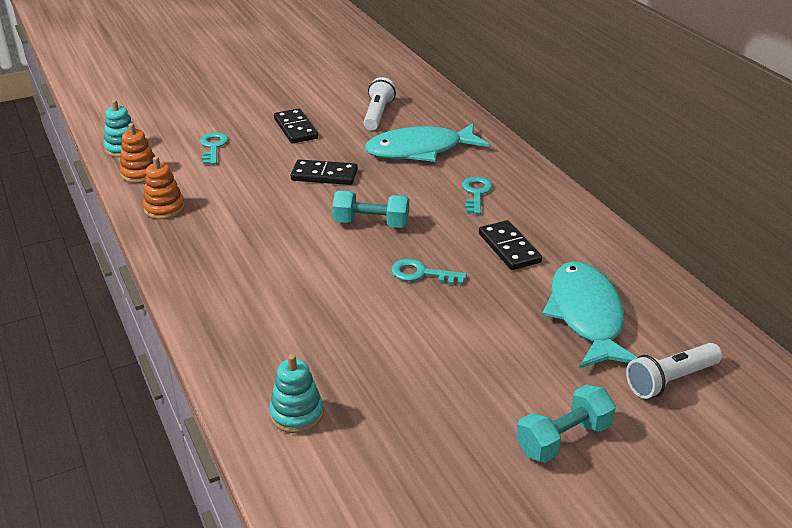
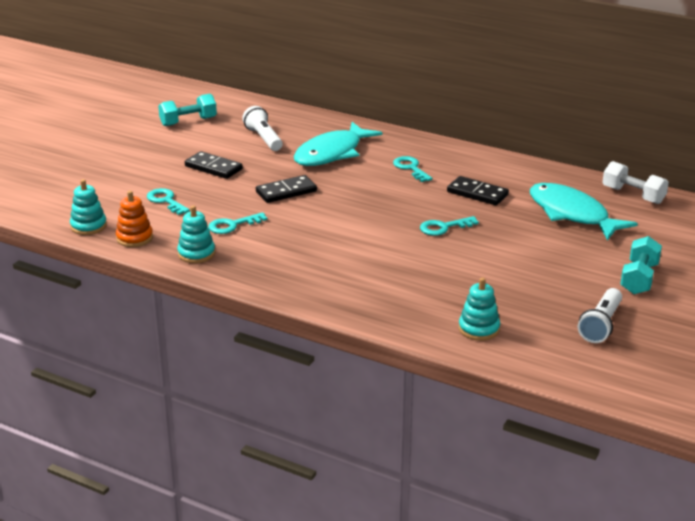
camera: 35 degrees left, 5 degrees down
orange stacking toy [143,157,185,219] -> turquoise stacking toy [177,206,215,263]
turquoise dumbbell [332,190,409,228] -> turquoise dumbbell moved to [158,94,217,126]
white flashlight [626,343,722,399] -> white flashlight moved to [578,288,622,343]
none -> turquoise key [208,212,267,234]
none -> white dumbbell [602,161,669,204]

